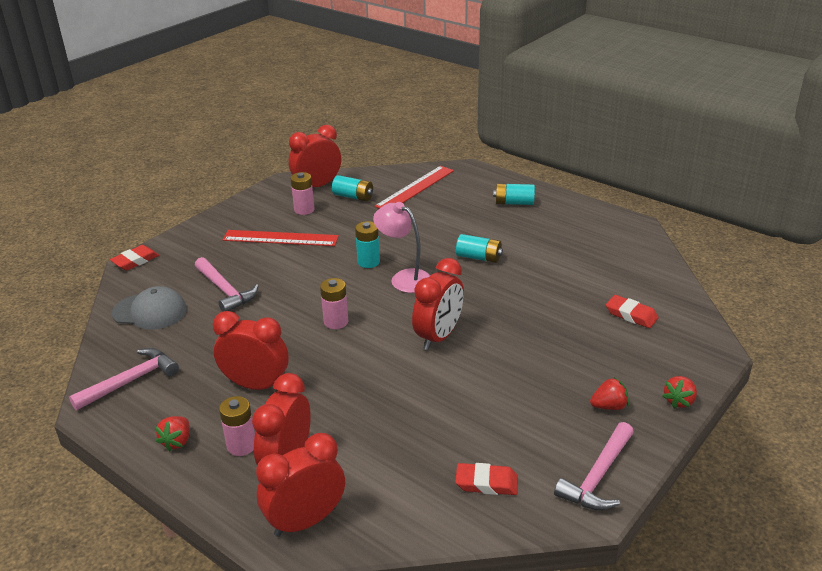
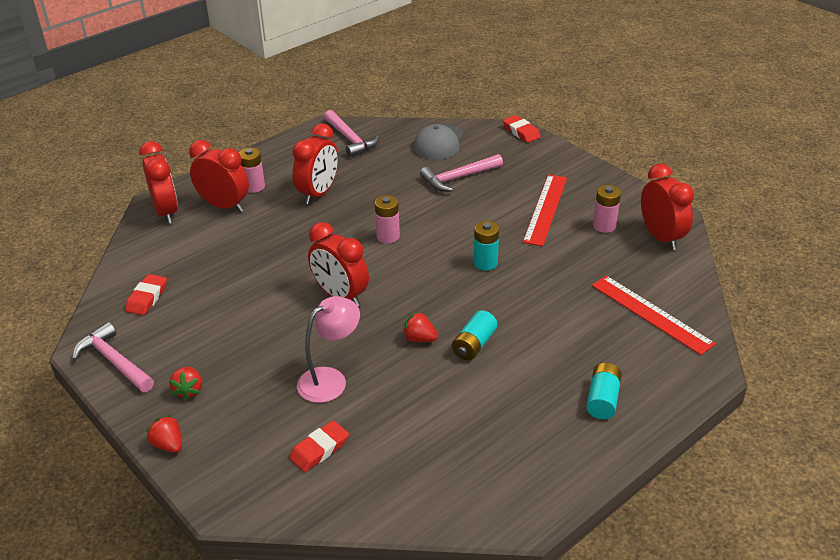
camera: 100 degrees right, 5 degrees up
red strawberry [155,416,190,451] -> red strawberry moved to [403,311,438,342]
turquoise battery [332,175,373,201] -> none
pink lamp [373,202,431,293] -> pink lamp moved to [297,296,360,403]

